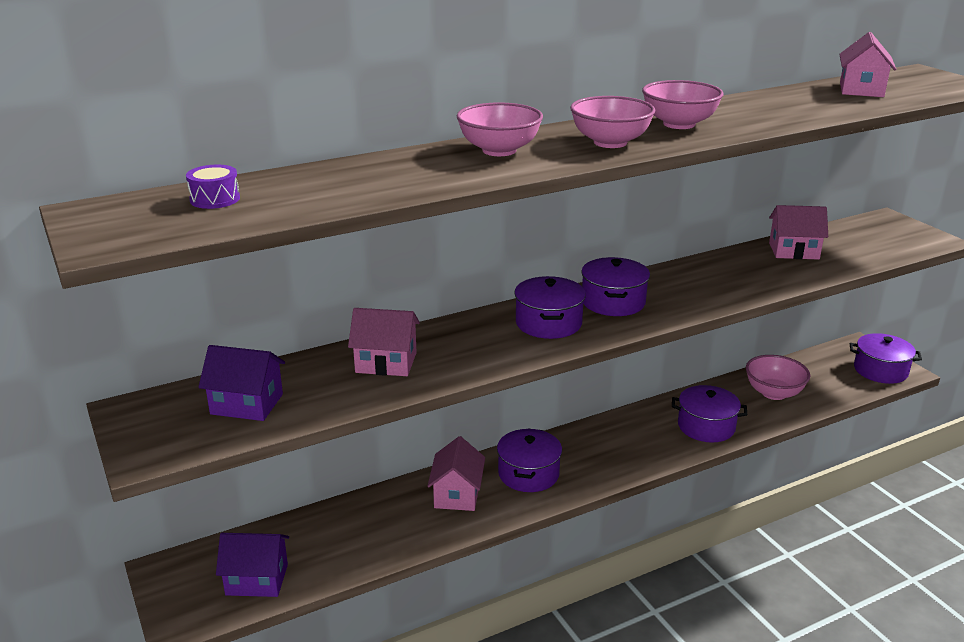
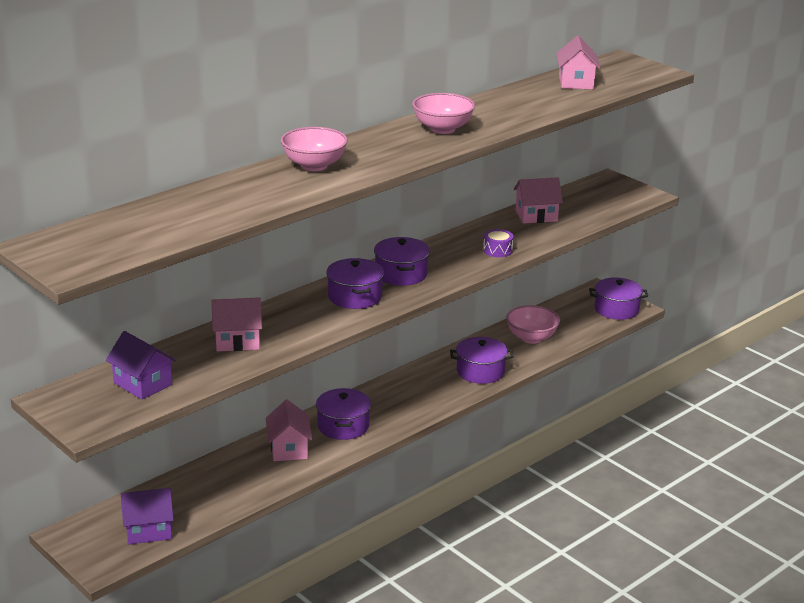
camera: 15 degrees left, 0 degrees up
purple drum [186,165,240,209] -> purple drum moved to [483,229,513,257]
purple house [198,345,285,421] -> purple house turned 45 degrees clockwise [106,331,177,400]
pink bowl [570,96,655,148] -> none

